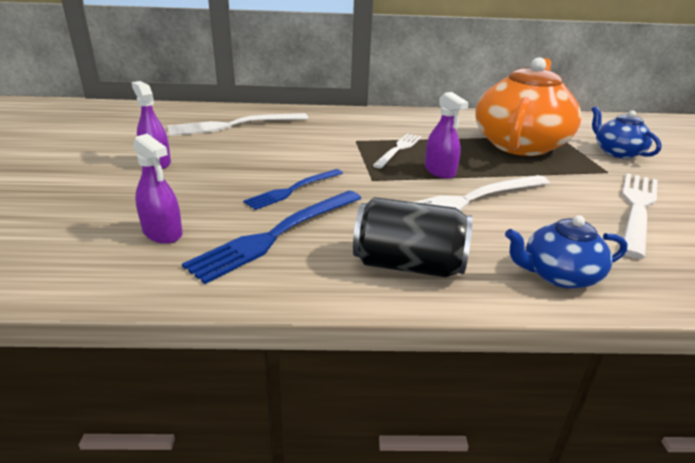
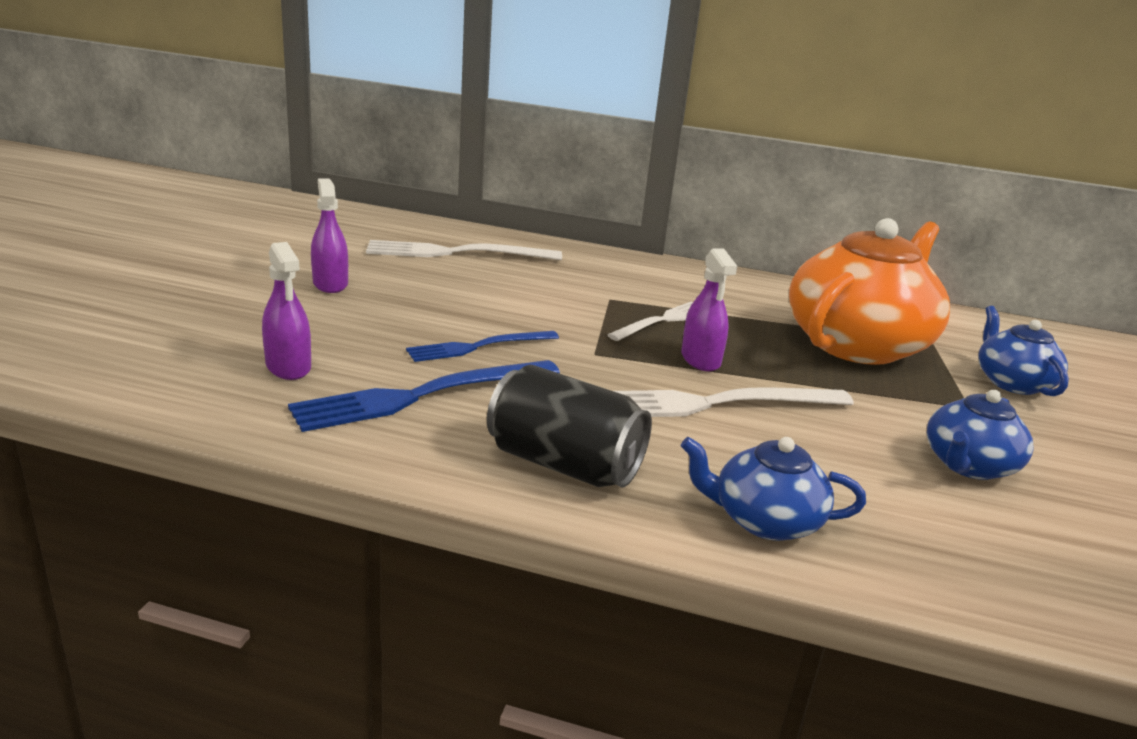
camera: 15 degrees right, 5 degrees down
white fork [622,173,658,259] -> blue teapot [927,390,1034,480]

